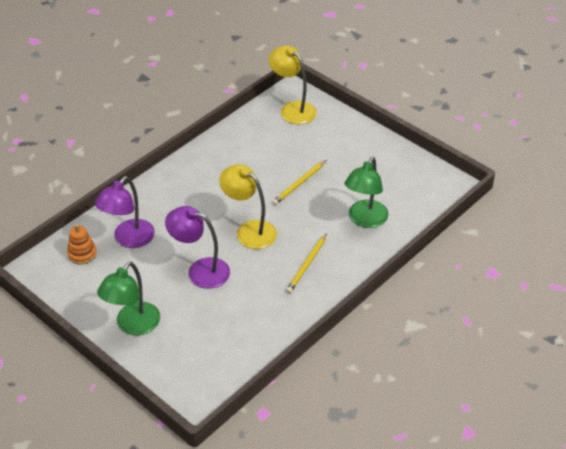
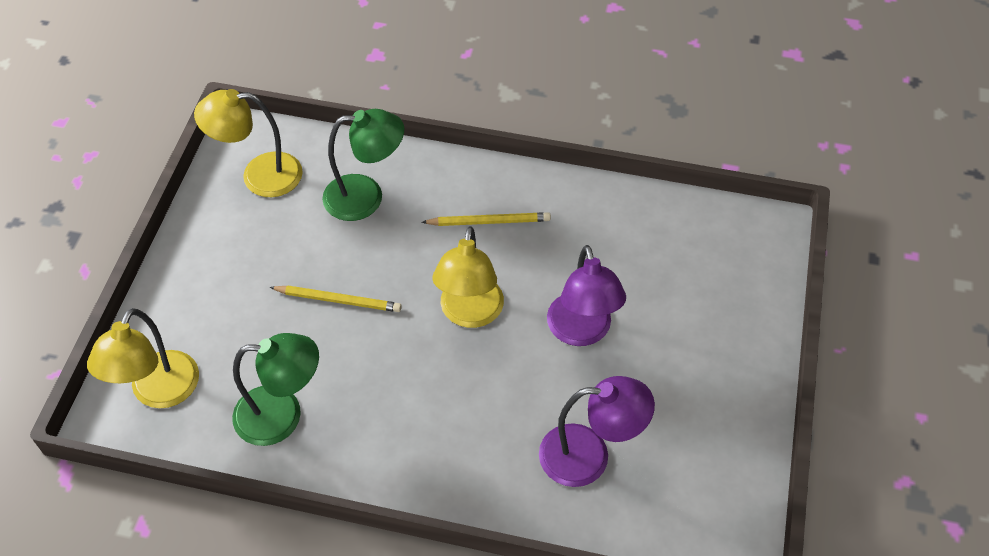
camera: 120 degrees left, 10 degrees up
orange stacking toy [67,224,97,264] -> none
green lamp [97,261,160,335] -> green lamp moved to [232,333,319,446]
none -> yellow lamp [194,89,303,197]

